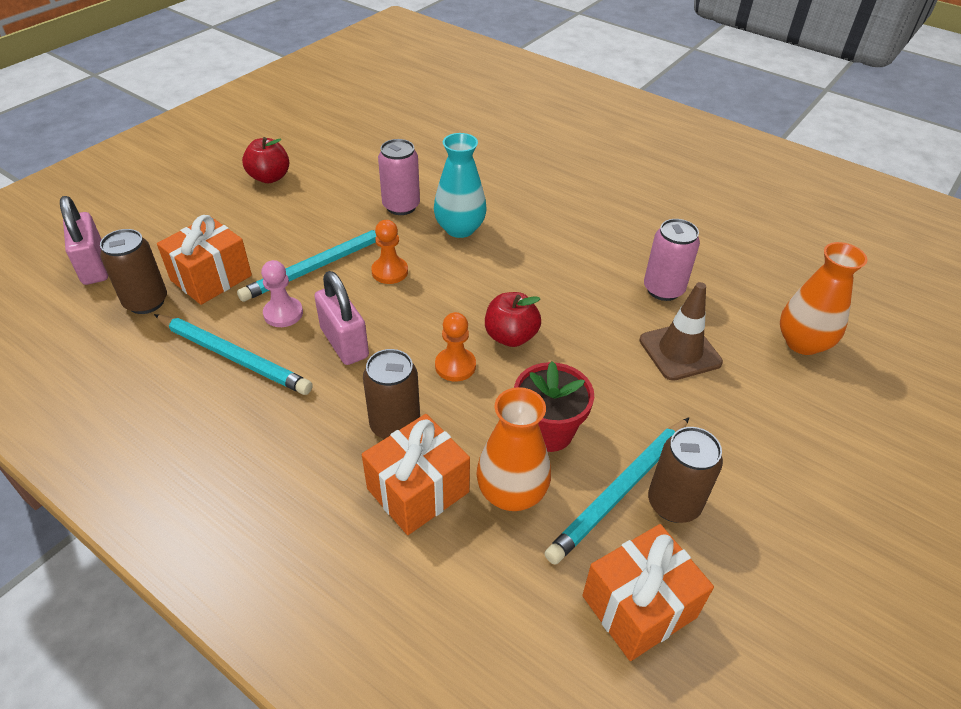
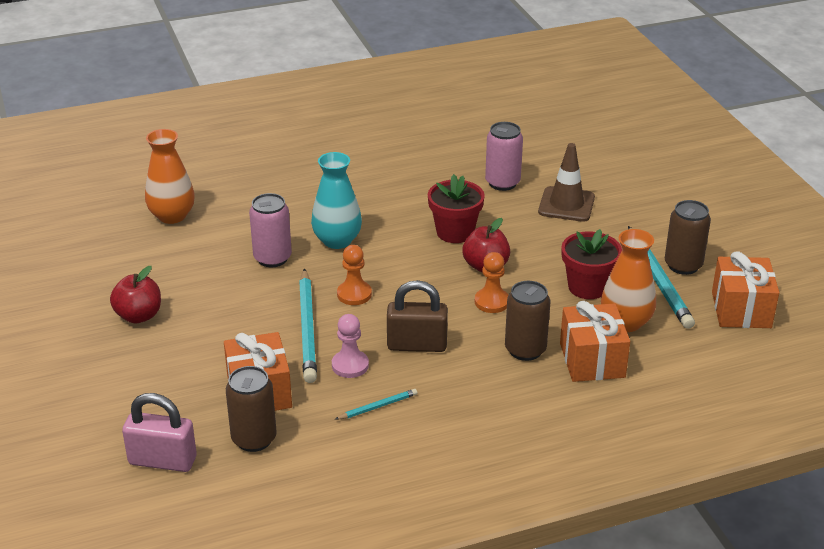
camera: 55 degrees left, 10 degrees down
turquoise pencil [154,314,313,395] -> turquoise pencil [334,389,417,420], size x0.48
pink padlock [314,271,369,365] -> brown padlock [387,280,448,352]
orange vase [780,242,868,355] -> orange vase moved to [145,129,195,224]
none -> red flower pot [428,174,485,243]

